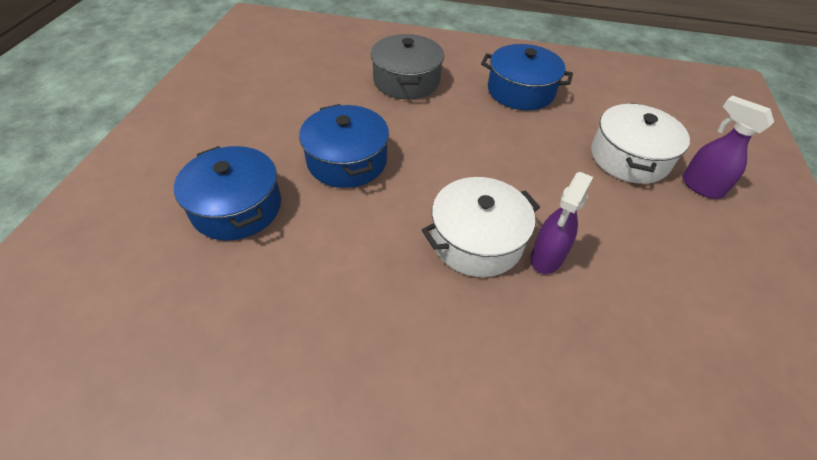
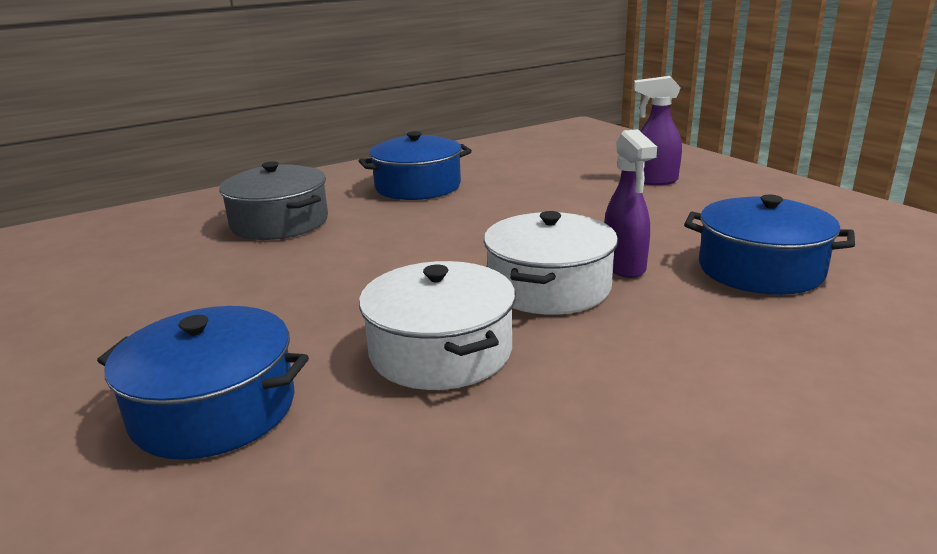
camera: 40 degrees left, 25 degrees down
blue pot [299,104,389,188] -> blue pot moved to [684,195,855,295]
white pot [591,103,690,184] -> white pot moved to [359,261,516,390]

